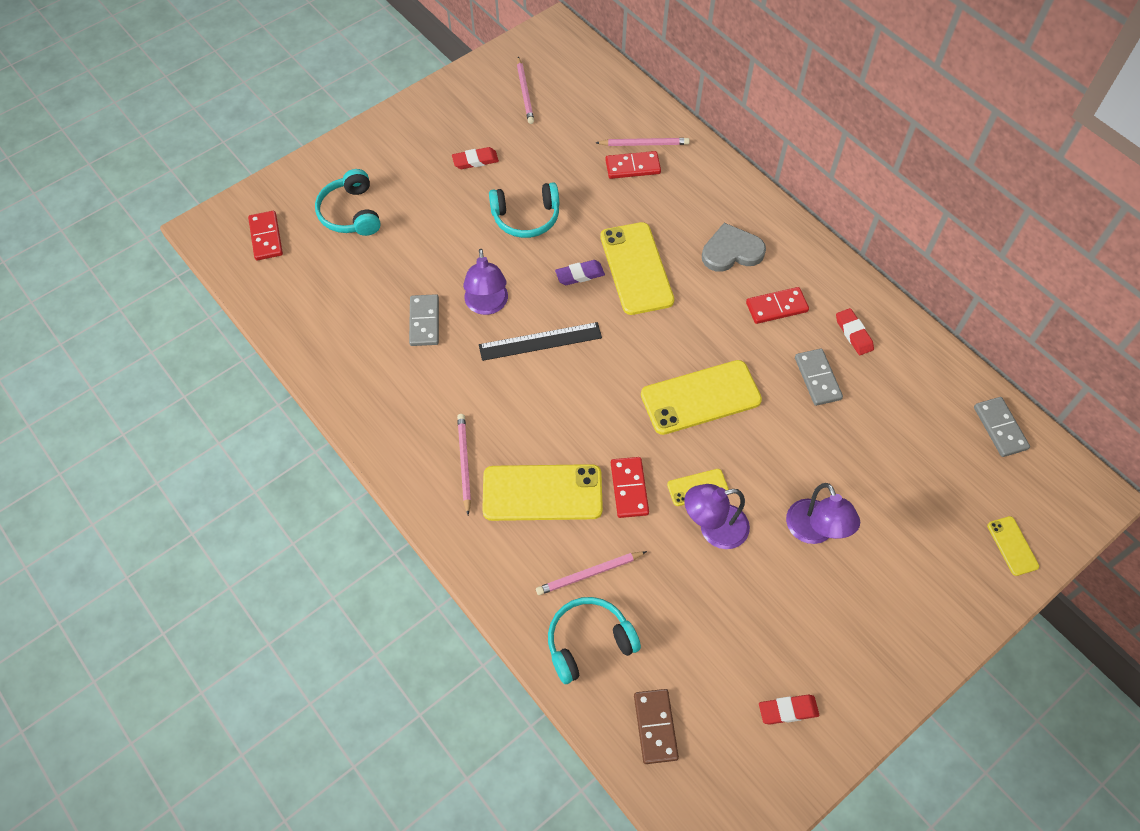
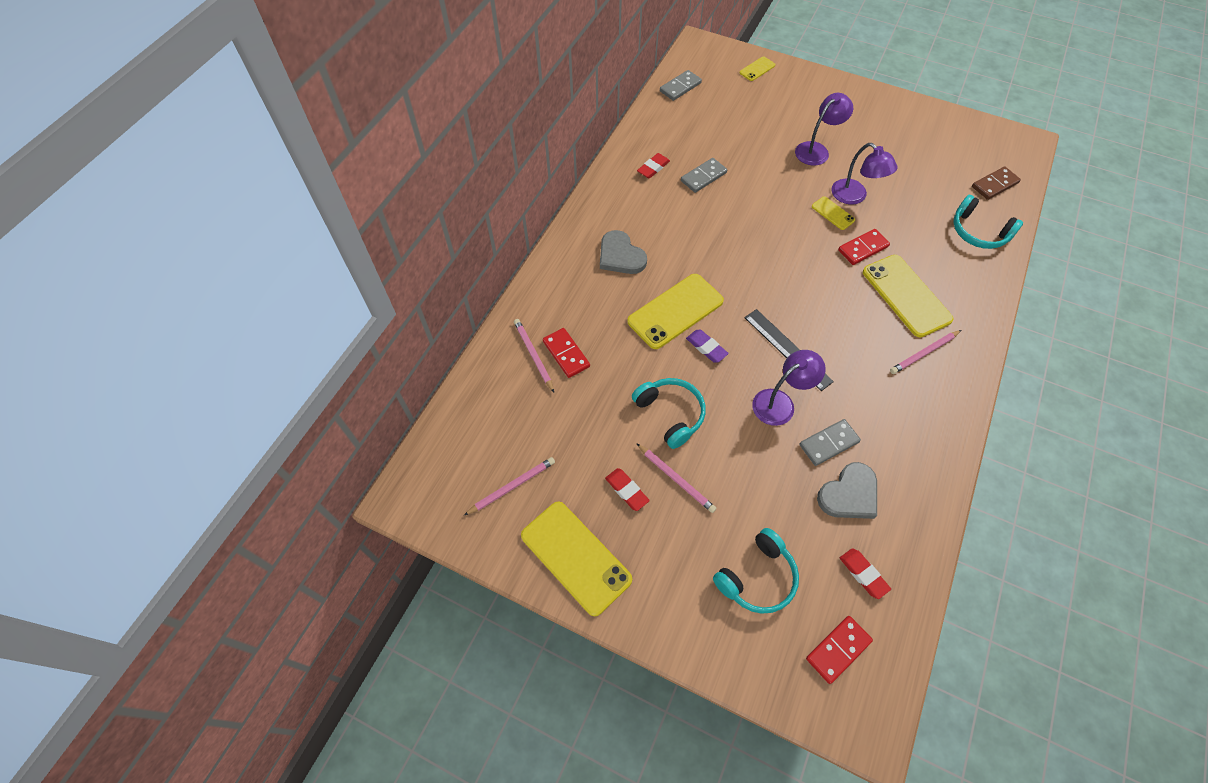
camera: 115 degrees left, 0 degrees up
pink pencil [536,551,647,595] -> pink pencil moved to [636,443,717,513]
yellow phone [641,360,762,435] -> yellow phone moved to [521,501,632,616]
red domino [746,287,809,324] -> none
red eraser [759,695,819,725] -> red eraser moved to [840,548,891,599]
none -> grey heart [817,462,877,519]

